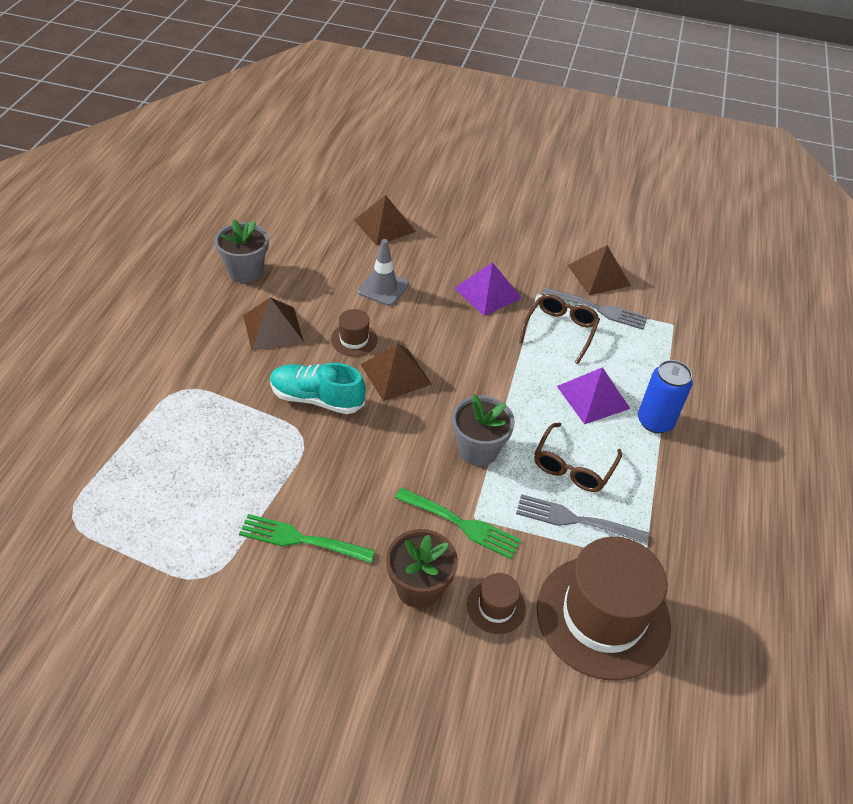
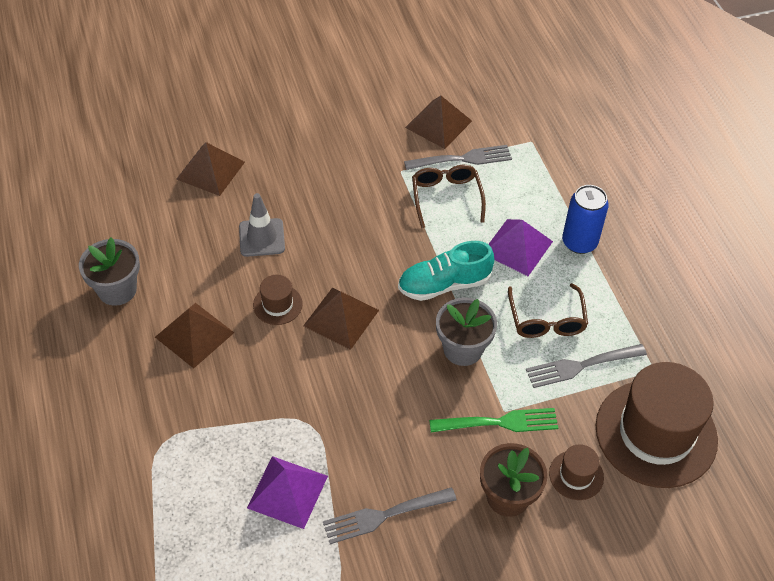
camera: 30 degrees left, 5 degrees up
green fork [239,514,375,563] -> grey fork [323,487,457,544]
turquoise shoe [270,363,366,414] -> turquoise shoe moved to [398,241,494,301]
purple pyramid [454,262,522,316] -> purple pyramid moved to [247,456,328,529]

